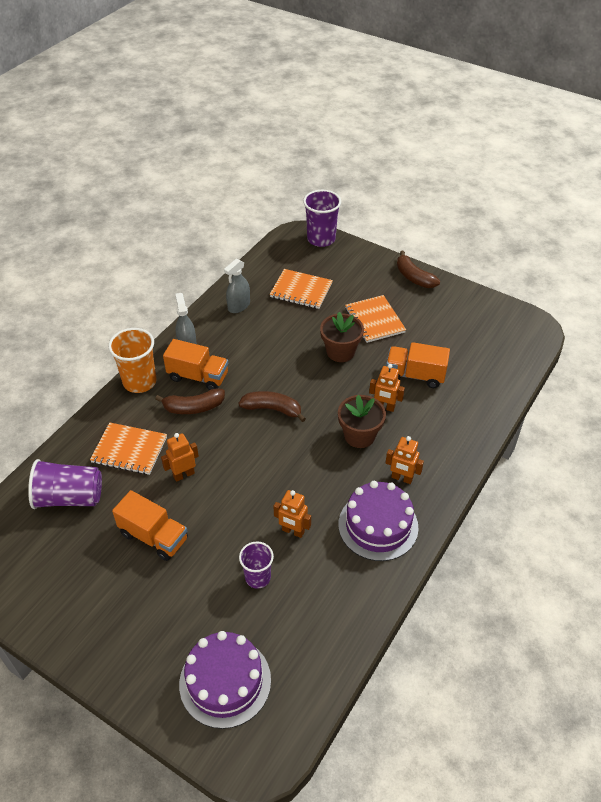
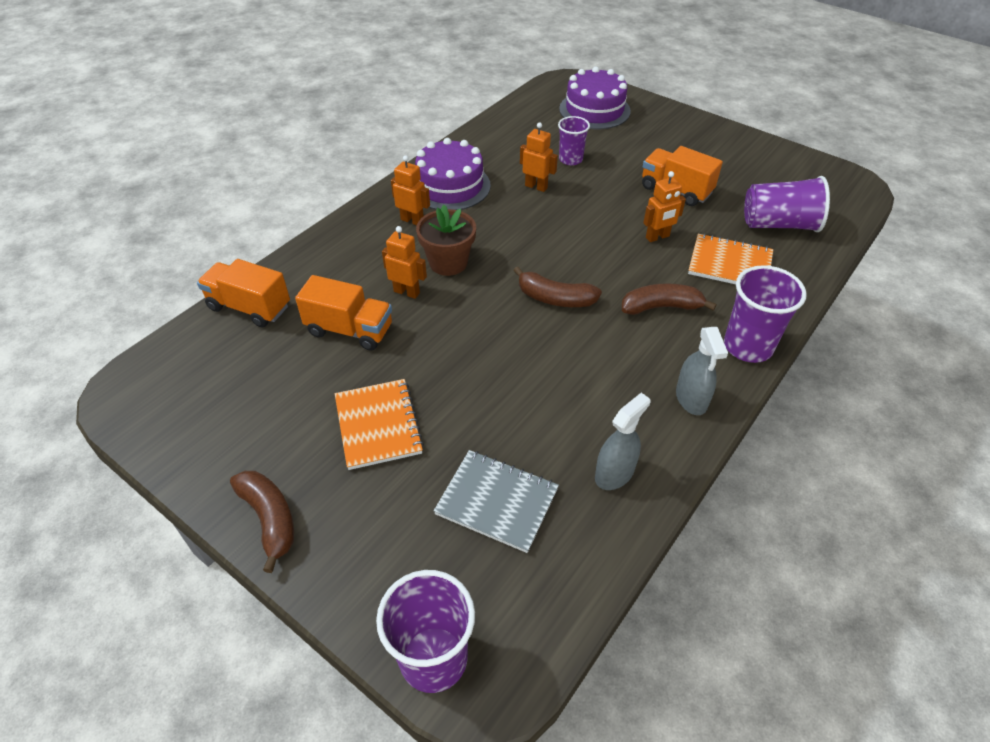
camera: 175 degrees left, 0 degrees up
orange cup [108,328,157,393] -> purple cup [724,265,807,363]
orange truck [163,339,228,390] -> orange truck moved to [197,259,290,328]
orange notebook [270,269,333,309] -> grey notebook [434,450,559,553]
brown flower pot [320,312,364,362] -> none

